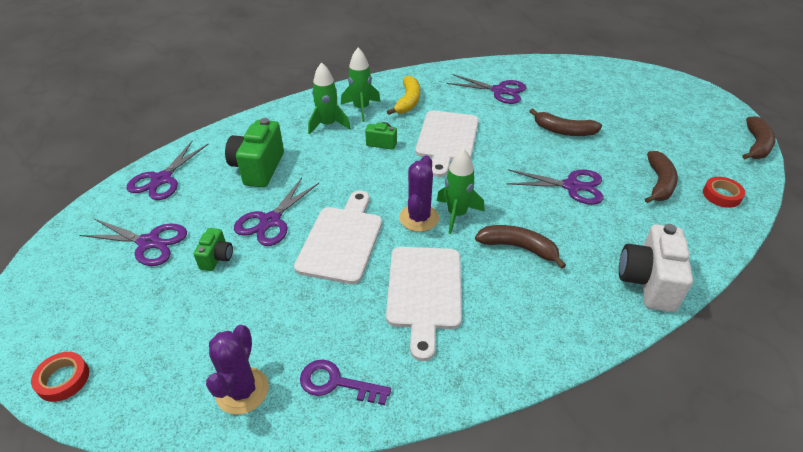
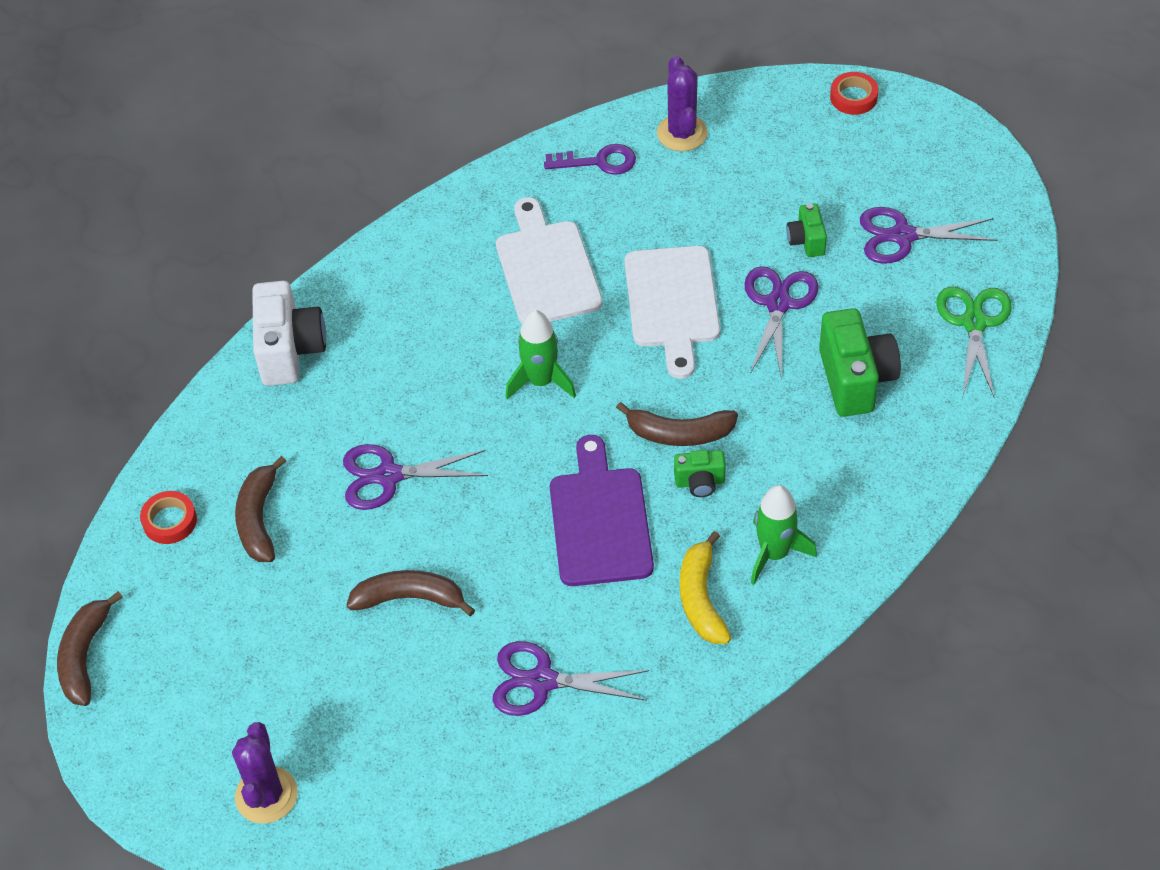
camera: 165 degrees right, 10 degrees up
purple scissors [127,141,208,200] -> green scissors [936,287,1012,399]
green rocket [308,62,351,135] -> none
purple cactus [399,155,439,232] -> purple cactus moved to [232,722,298,824]
white cutting board [415,110,479,177] -> purple cutting board [550,435,654,586]
brown banana [475,225,566,269] -> brown banana moved to [616,402,738,446]

